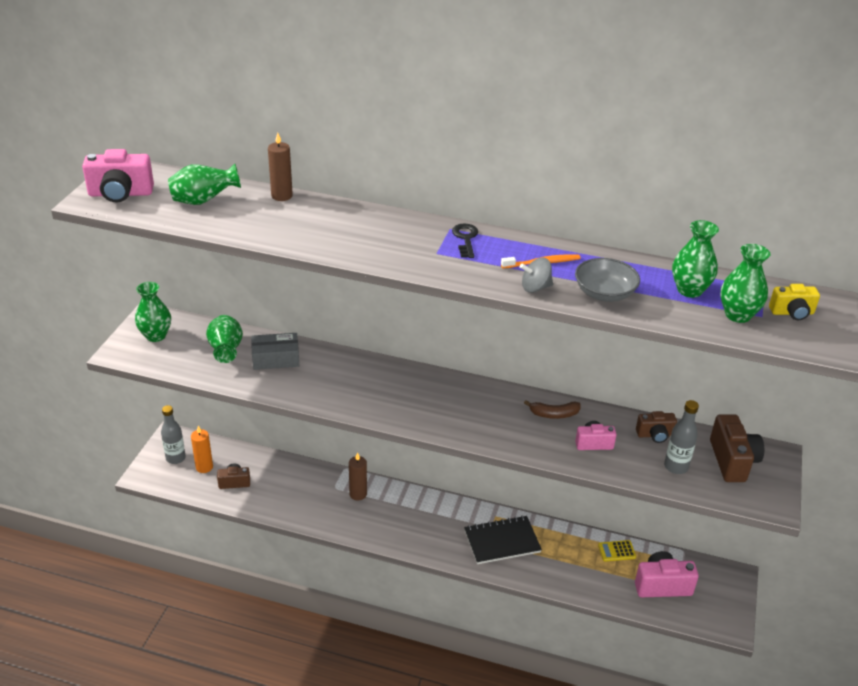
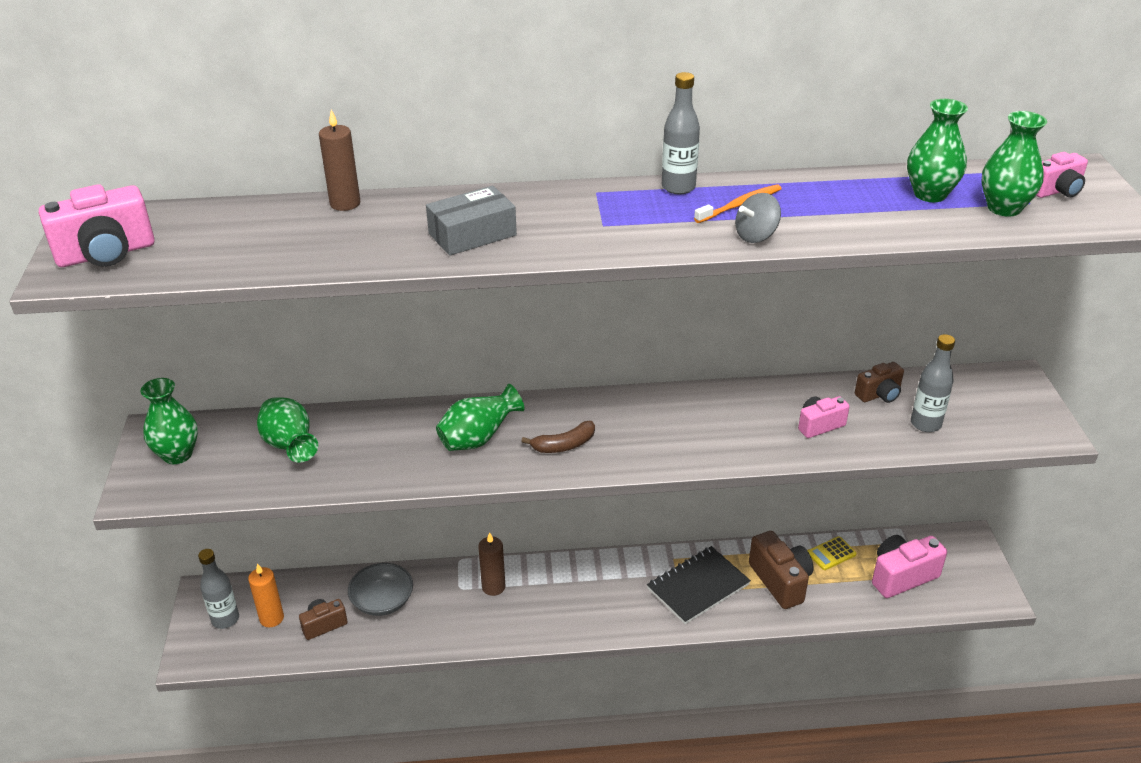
camera: 20 degrees left, 0 degrees up
green vase [168,164,241,205] -> green vase moved to [436,384,525,451]
grey box [251,333,299,370] -> grey box moved to [426,186,517,256]
black key [452,223,478,258] -> none
brown banana [524,400,581,419] -> brown banana moved to [521,421,595,453]
grey bowl [575,258,640,302] -> grey bowl moved to [348,563,413,616]
brown camera [710,414,764,482] -> brown camera moved to [749,531,814,609]
yellow camera [769,284,820,321] -> pink camera [1036,152,1088,198]
none -> grey bottle [662,72,700,194]

